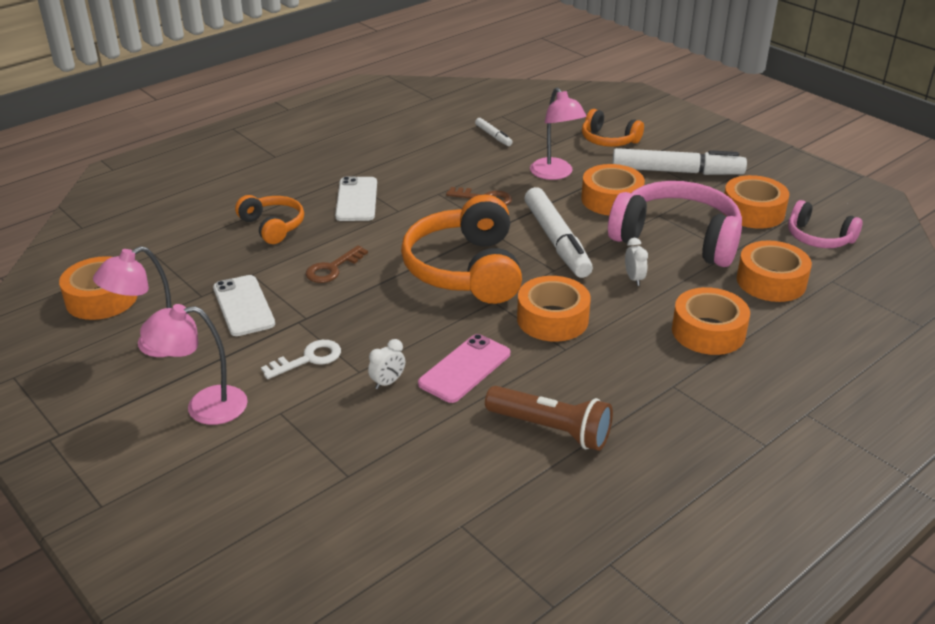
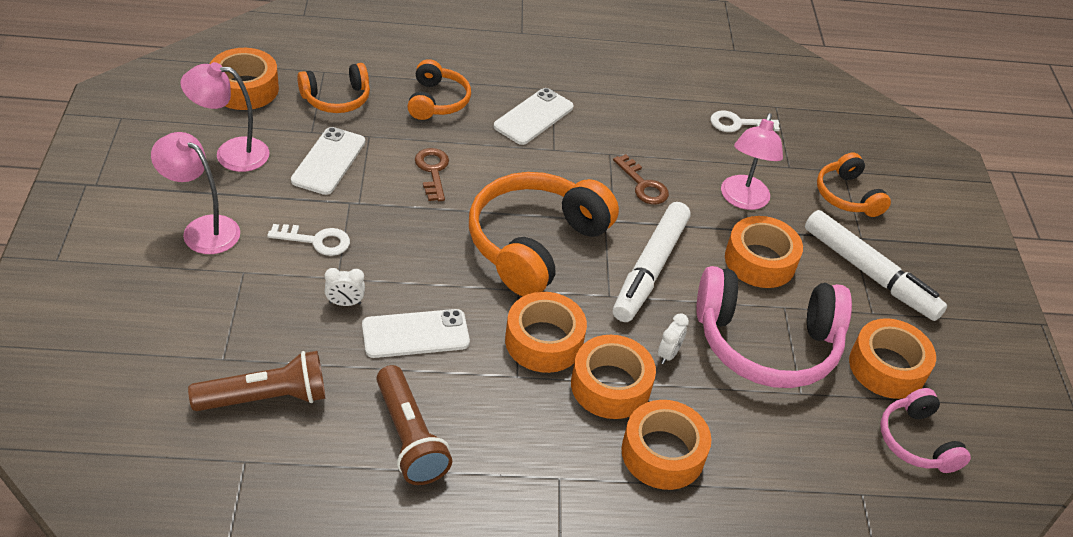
camera: 35 degrees right, 10 degrees up
brown key [306,245,368,283] -> brown key turned 90 degrees clockwise [415,148,449,201]
pink phone [418,334,510,403] -> white phone [362,309,470,358]
white marker [475,118,512,146] -> white key [711,111,780,132]
pink headphones [608,181,742,267] -> pink headphones turned 120 degrees clockwise [696,266,852,388]
orange tape [737,241,812,302] -> orange tape moved to [571,335,656,419]
none -> brown flashlight [188,351,325,411]
none -> orange headphones [297,63,370,113]

